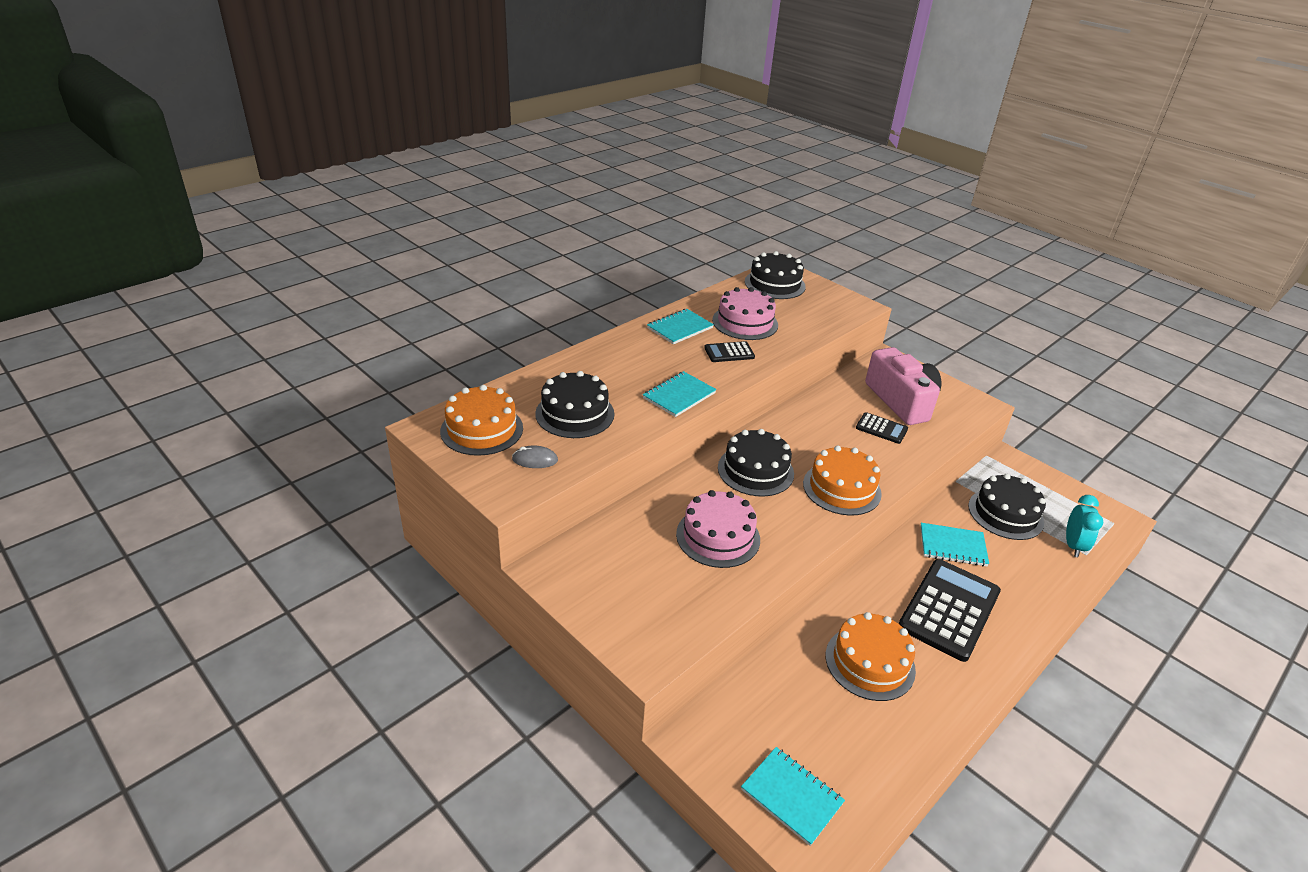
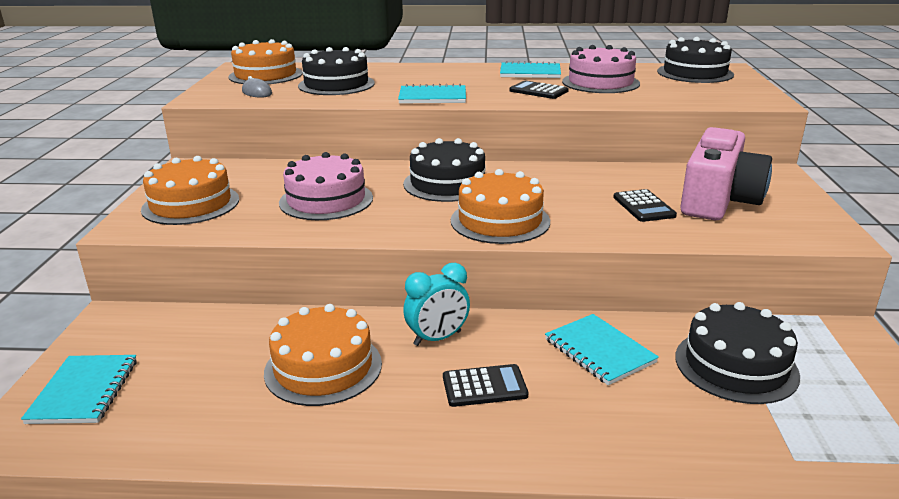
camera: 50 degrees right, 10 degrees down
black calculator [899,559,1001,662] -> black calculator [443,364,528,407], size x0.49
turquoise clock [1066,495,1103,557] -> turquoise clock moved to [403,263,470,346]
none -> orange cake [141,156,239,225]

